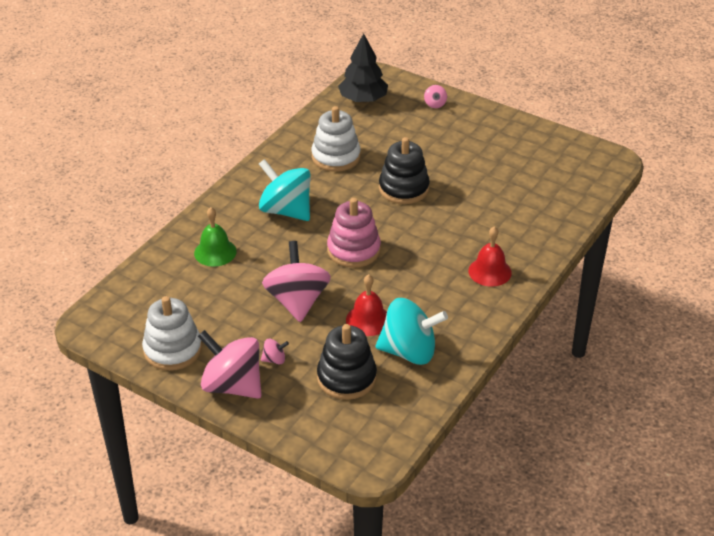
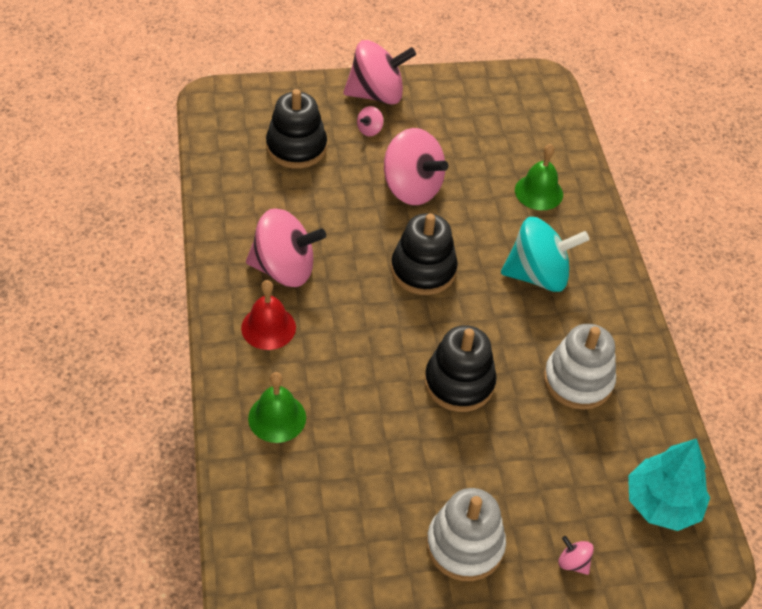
camera: 135 degrees right, 10 degrees up
white stacking toy [142,296,202,371] -> white stacking toy moved to [426,488,506,581]
pink stacking toy [327,198,381,268] -> black stacking toy [391,213,458,295]
black tree [338,33,388,103] -> turquoise tree [628,439,710,531]
red bell [346,274,387,336] -> none
turquoise spinning top [375,298,448,365] -> none
none -> pink spinning top [246,208,326,287]
none -> green bell [248,372,306,443]

